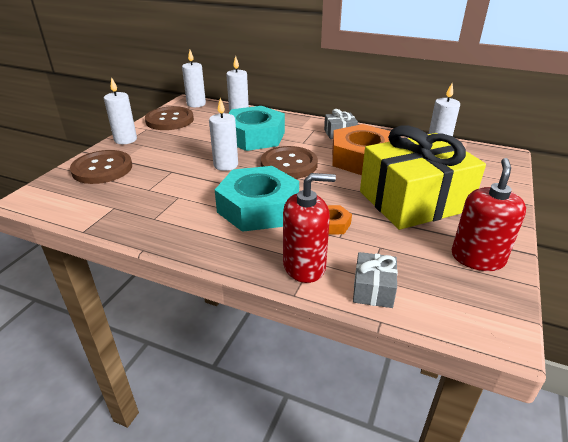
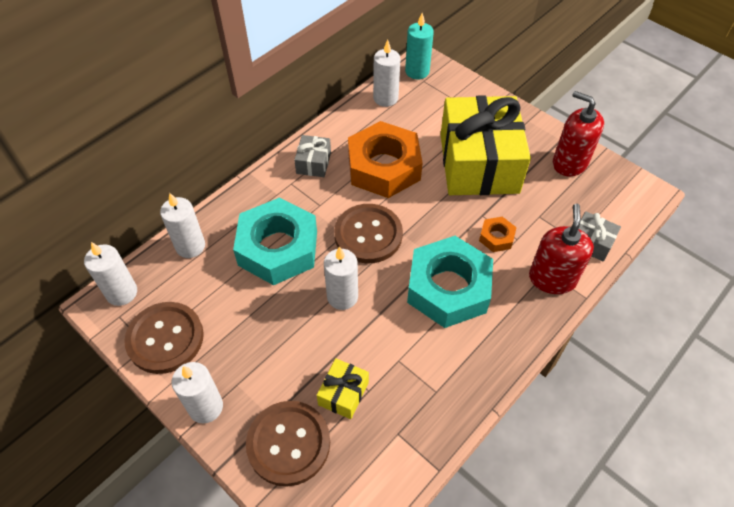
camera: 70 degrees left, 20 degrees up
none -> yellow gift [317,358,369,419]
none -> turquoise candle [405,13,434,79]

